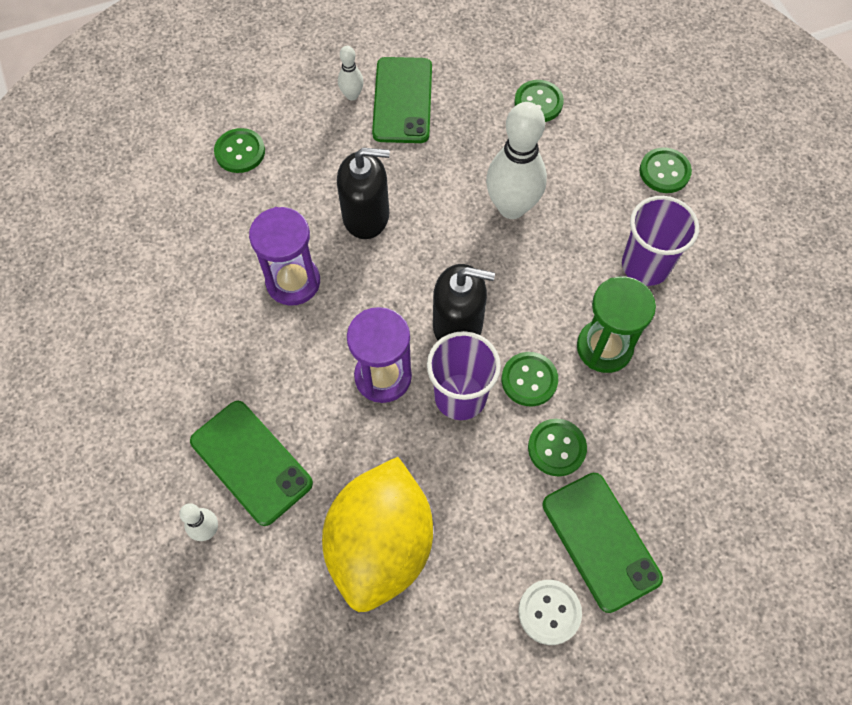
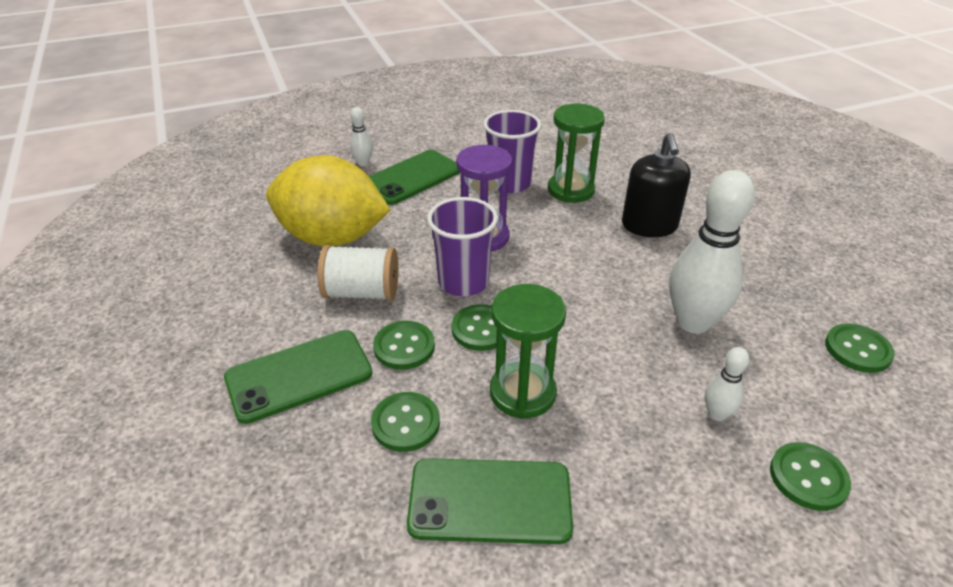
camera: 90 degrees right, 25 degrees down
green button [214,128,265,173] -> green button moved to [371,392,440,452]
purple hourglass [249,207,320,306] -> green hourglass [548,104,605,203]
white bowling pin [338,46,364,101] -> white bowling pin moved to [705,347,750,421]
green phone [372,57,432,143] -> green phone moved to [407,458,573,544]
black soap dispenser [433,264,495,340] -> none
white button [518,580,582,645] -> none
purple cup [622,196,699,286] -> purple cup moved to [483,110,541,193]
none -> white spool [317,245,398,301]

